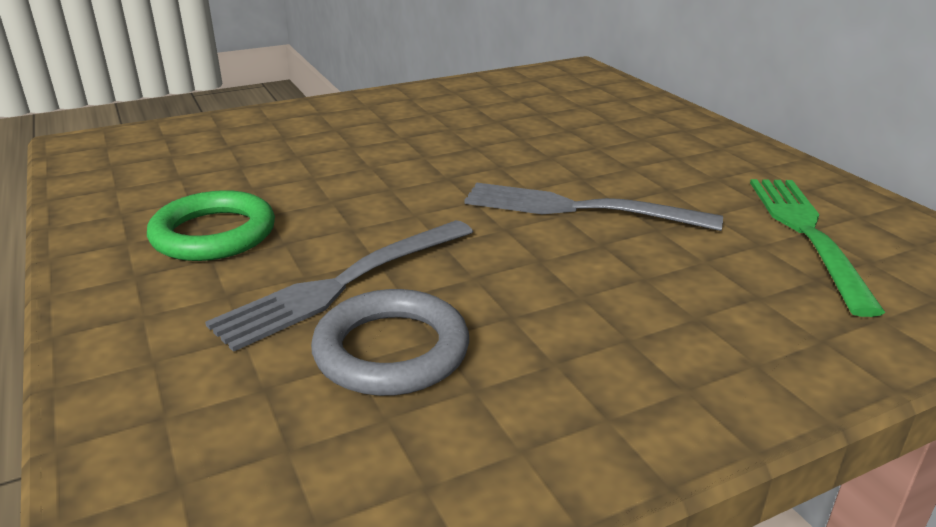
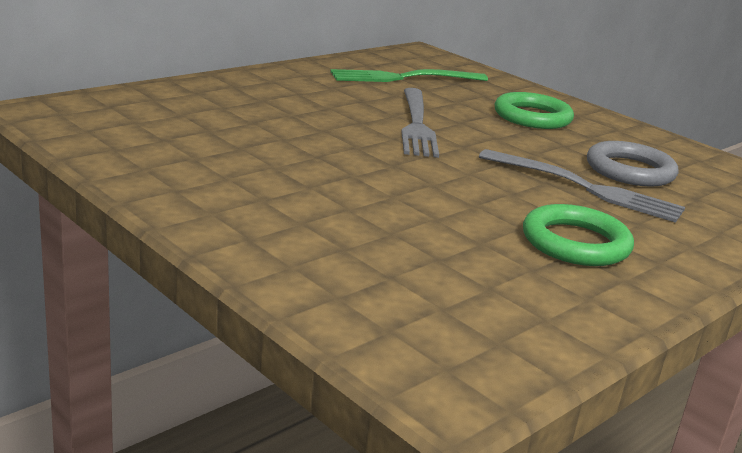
camera: 110 degrees left, 5 degrees down
none -> green ring [495,92,574,129]

